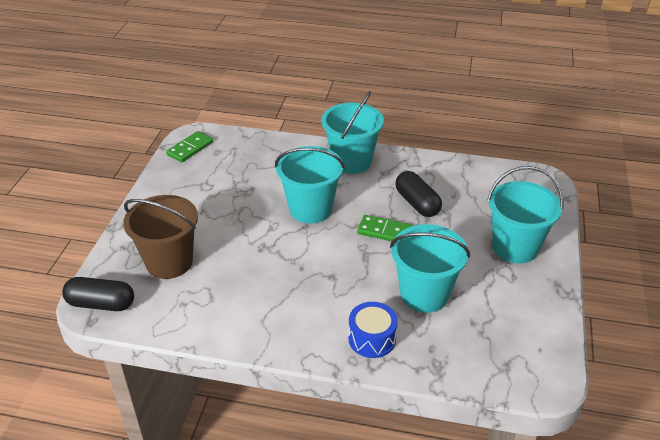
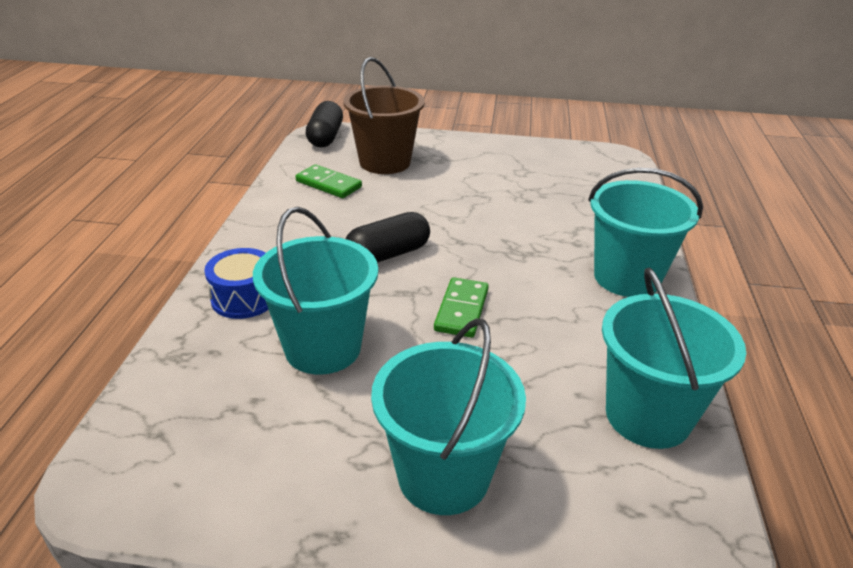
camera: 85 degrees right, 5 degrees down
green domino [166,131,213,163] -> green domino moved to [295,164,362,198]
turquoise bucket [275,146,345,223] -> turquoise bucket moved to [602,267,746,449]
black capsule [395,171,442,217] -> black capsule moved to [346,212,430,263]

